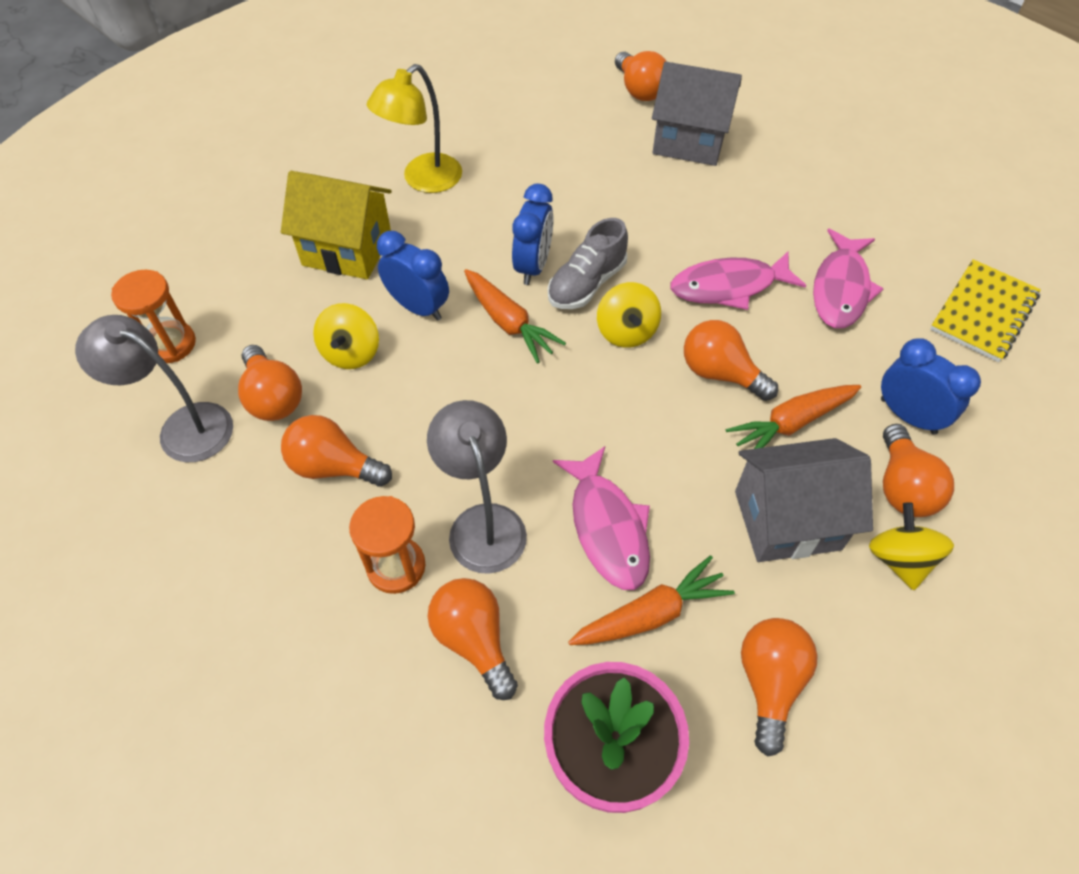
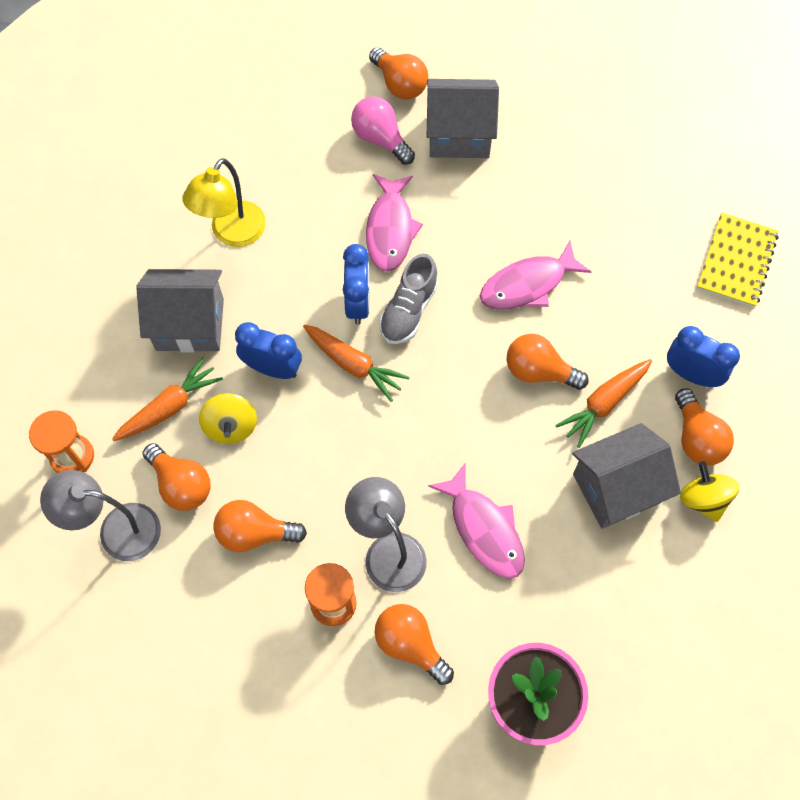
camera: 15 degrees left, 10 degrees up
yellow house [281,171,392,279] -> grey house [136,269,224,352]
orange carrot [568,556,735,645] -> orange carrot moved to [112,357,223,441]
yellow spinning top [597,282,661,348] -> none
orange light bulb [741,618,818,756] -> none
pink fish [813,229,884,328] -> pink fish moved to [366,174,423,272]
none -> pink light bulb [351,96,415,165]

